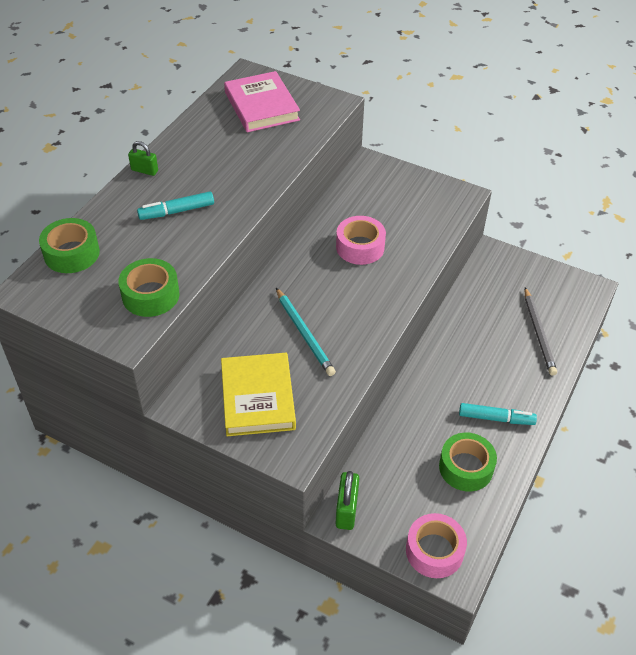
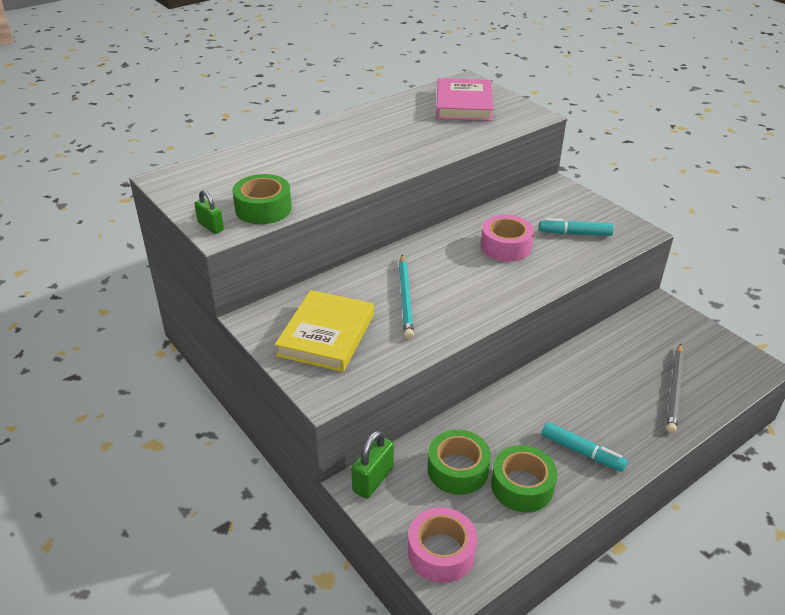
camera: 25 degrees right, 10 degrees down
green tape [39,218,100,273] -> green tape moved to [428,430,491,495]
green padlock [128,141,158,176] -> green padlock moved to [194,190,224,234]
turquoise marker [137,191,214,220] -> turquoise marker moved to [539,218,614,236]

